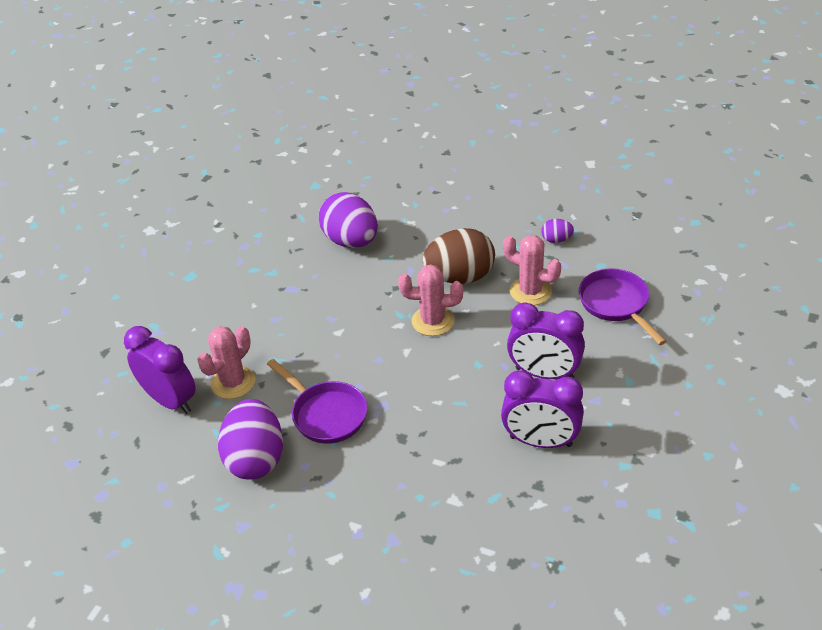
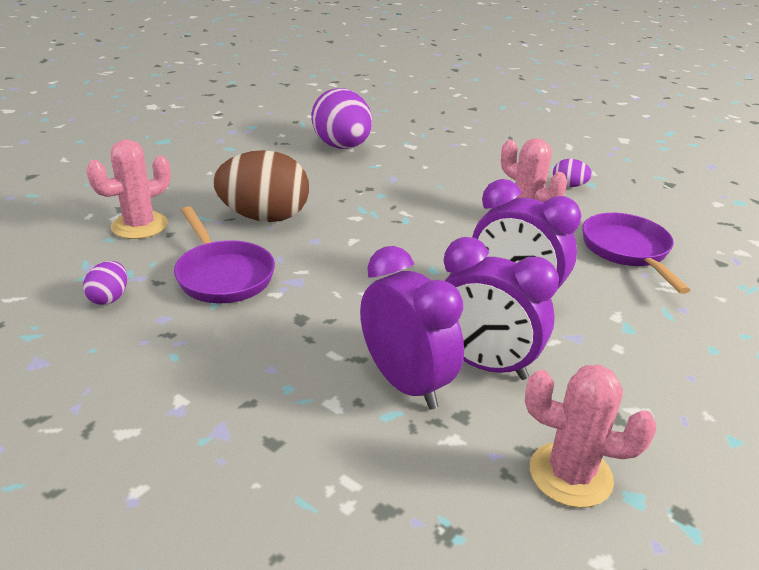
camera: 10 degrees right, 10 degrees down
purple clock [124,326,196,414] -> purple clock moved to [360,246,464,410]
purple egg [218,399,283,480] -> purple egg [83,261,127,305], size x0.46
pink cactus [398,264,463,336] -> pink cactus moved to [525,365,656,508]
brown egg [423,228,495,284] -> brown egg moved to [213,150,309,222]

